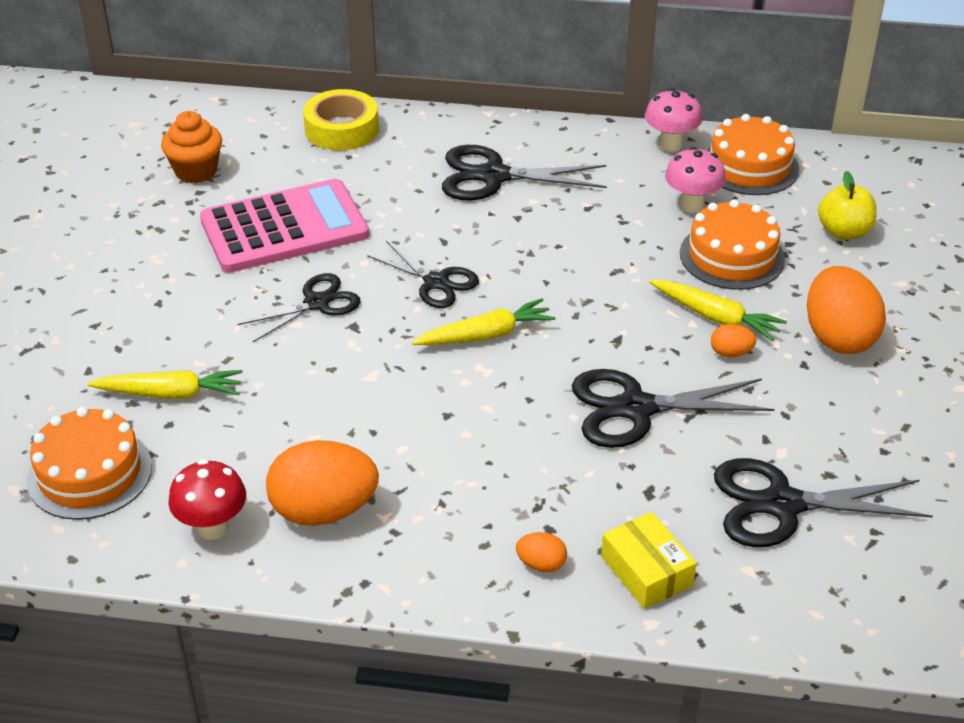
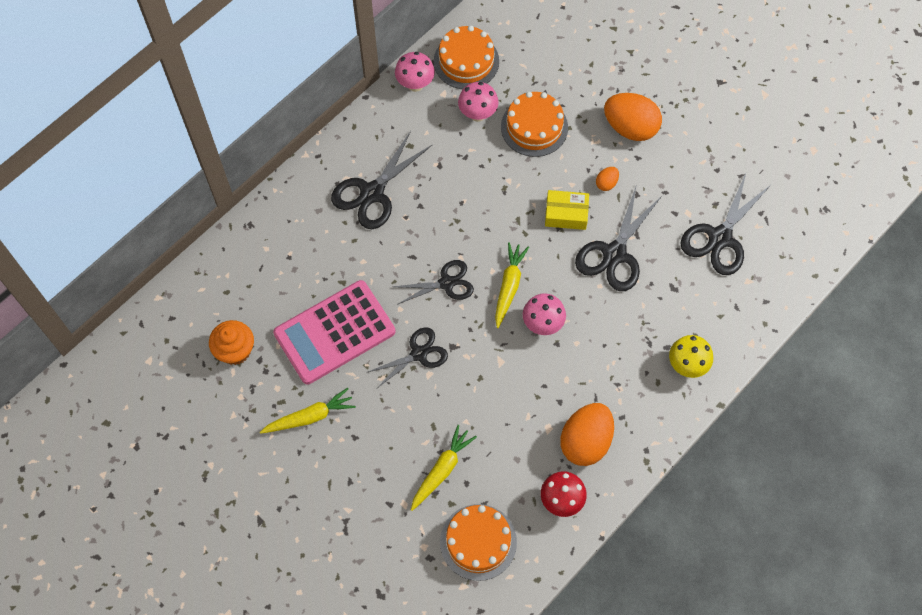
camera: 55 degrees left, 25 degrees up
pink calculator [200,179,369,273] -> pink calculator turned 135 degrees counterclockwise [273,280,395,384]
black scissors [237,273,361,342] -> black scissors turned 60 degrees clockwise [366,327,448,389]
yellow tape [303,89,379,150] -> none
orange egg [516,532,567,572] -> yellow mushroom [669,335,713,378]
yellow box [601,512,697,609] -> yellow box moved to [545,190,589,230]
yellow carrot [649,280,787,342] -> yellow carrot moved to [260,388,356,434]
yellow apple [818,171,877,240] -> none
none -> pink mushroom [523,293,566,335]

